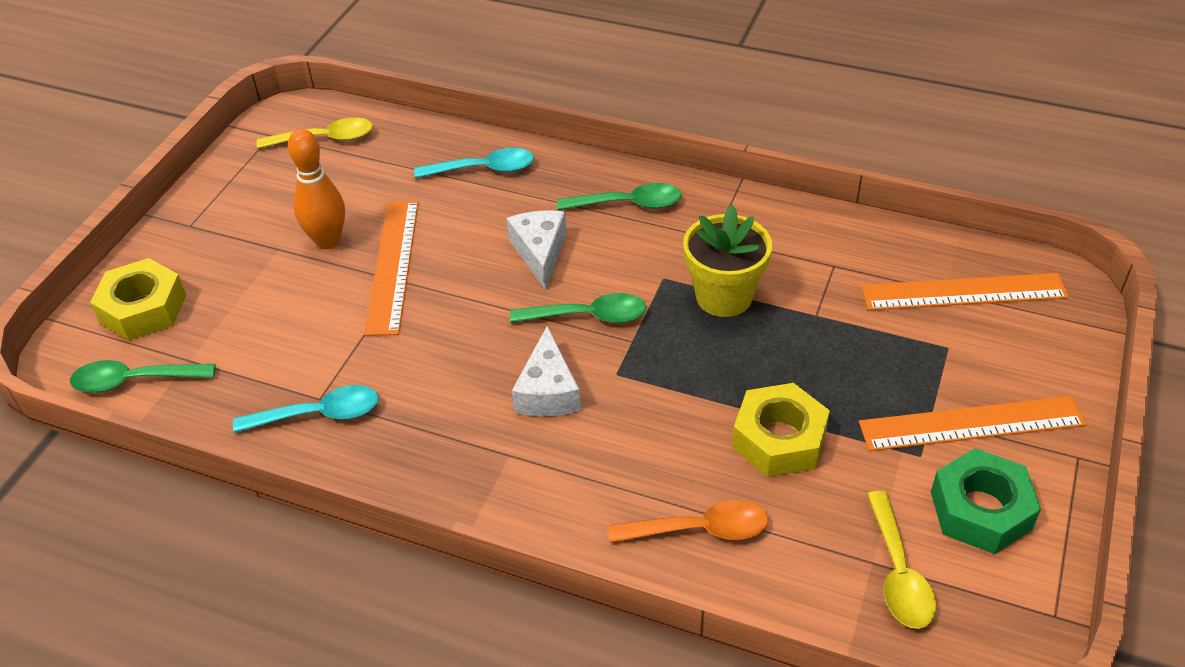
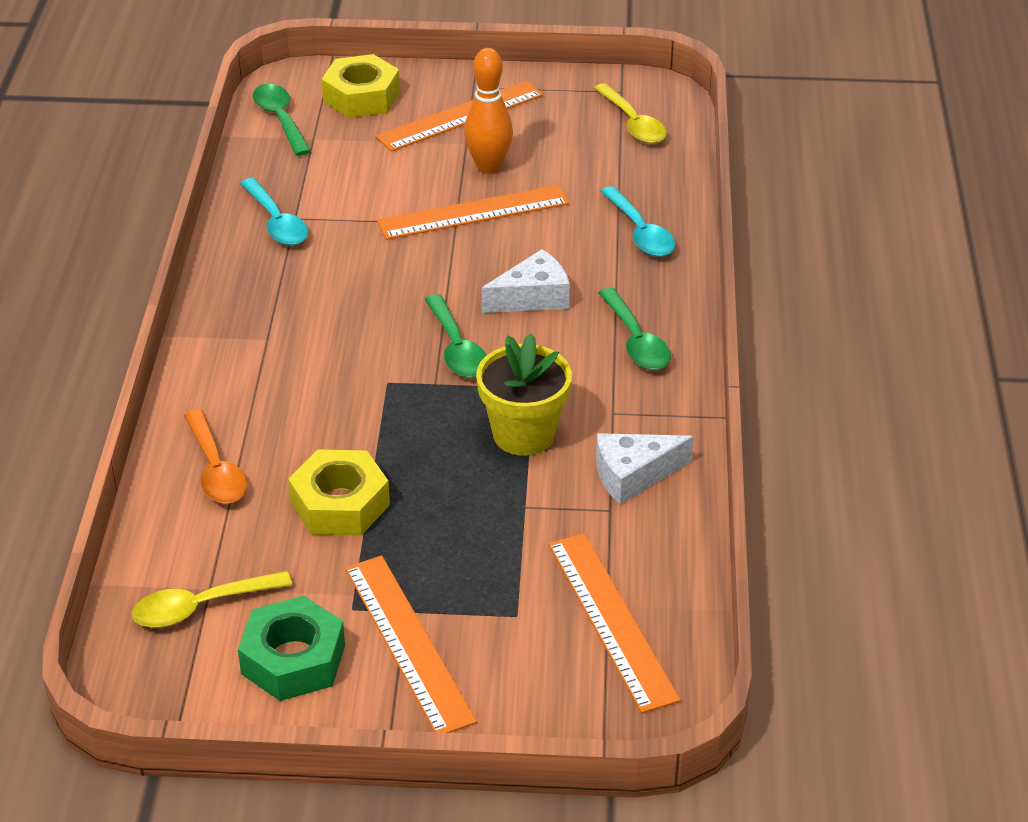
camera: 70 degrees right, 5 degrees down
white cheese [512,326,581,416] -> white cheese moved to [596,433,694,504]
none -> orange ruler [375,81,543,152]

